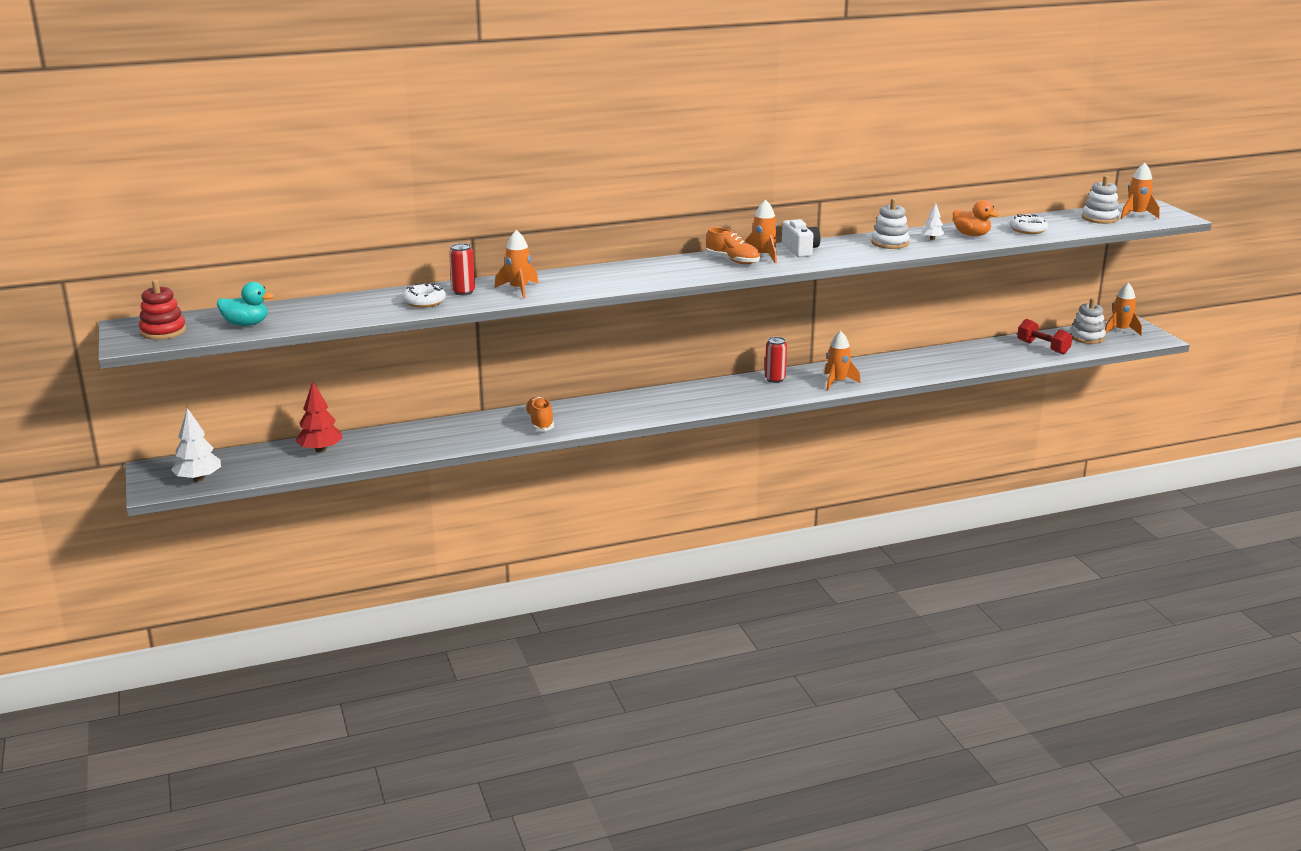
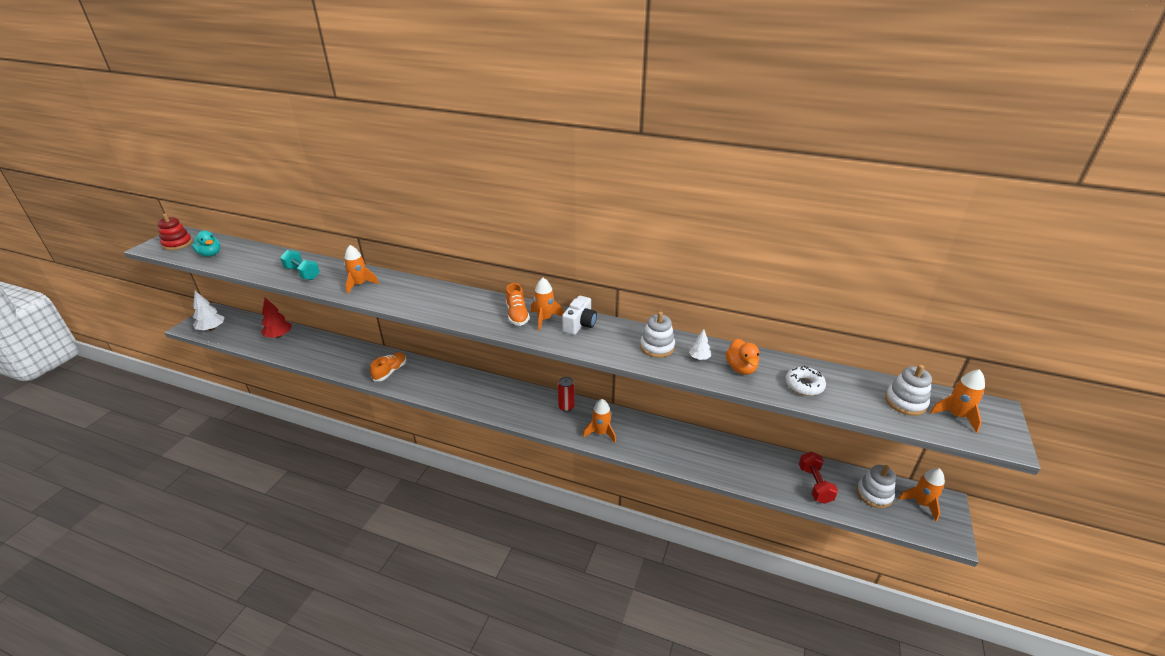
camera: 40 degrees right, 10 degrees up
white donut [402,283,446,308] -> turquoise dumbbell [280,250,320,280]
red can [449,243,475,296] -> none

